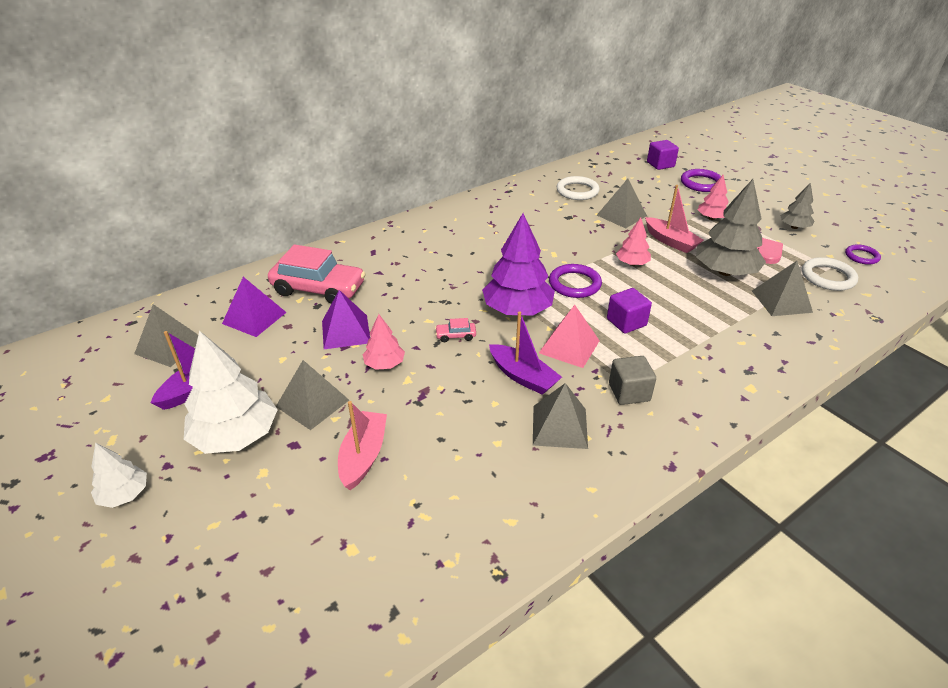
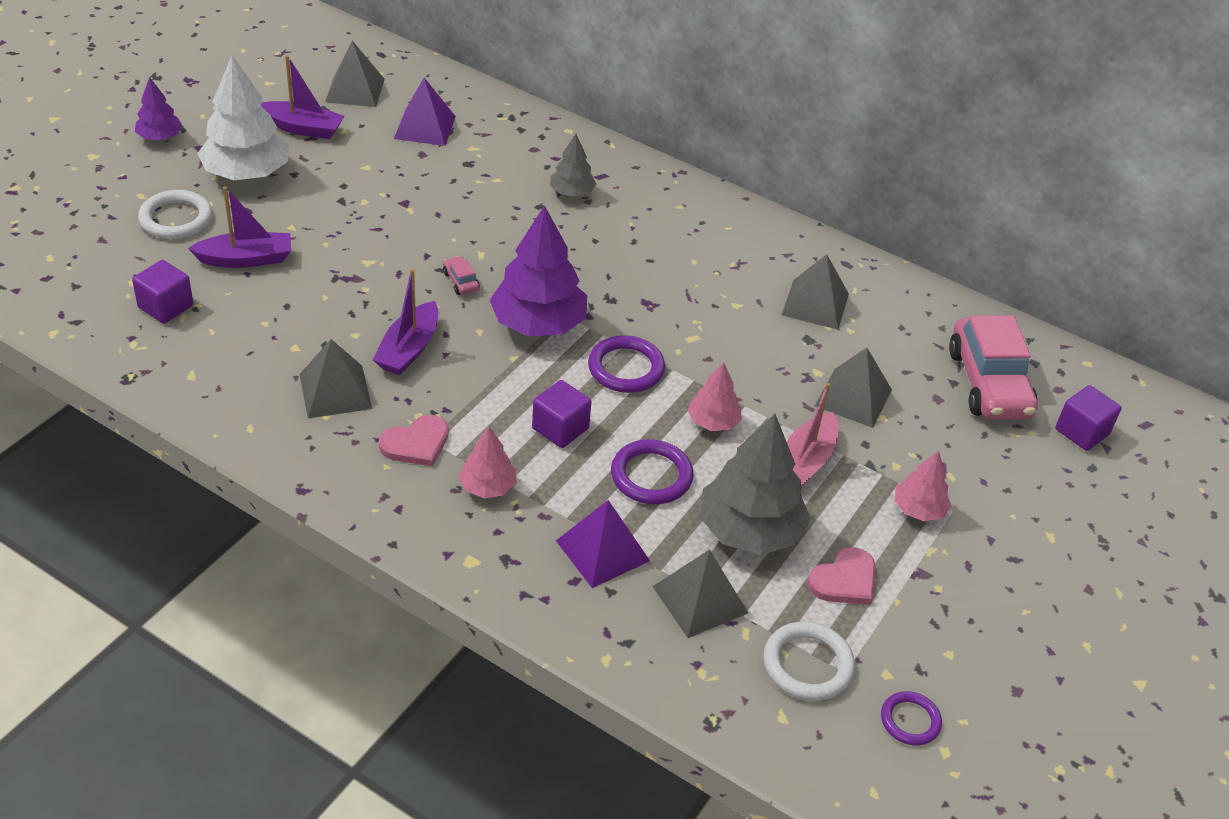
camera: 65 degrees right, 5 degrees up
white tree [91,443,147,508] -> purple tree [135,77,182,140]
pink car [268,244,366,304] -> pink car moved to [949,315,1038,420]
grey pyramid [276,360,349,430] -> grey pyramid moved to [782,254,849,330]
purple pyramid [322,290,370,349] -> purple pyramid moved to [556,500,650,588]
pink boat [338,401,387,490] -> purple boat [188,186,291,268]
pink tree [362,314,405,370] -> pink tree moved to [459,427,517,499]
pink pyramid [539,305,600,368] -> none
white ring [557,176,600,200] -> white ring moved to [138,190,212,239]
grey cube [609,356,656,405] -> pink heart [379,415,449,467]
purple ring [681,169,721,192] -> purple ring moved to [611,439,694,504]
grey tree [780,183,814,229] -> grey tree moved to [550,134,596,197]
none -> purple cube [132,260,193,324]

